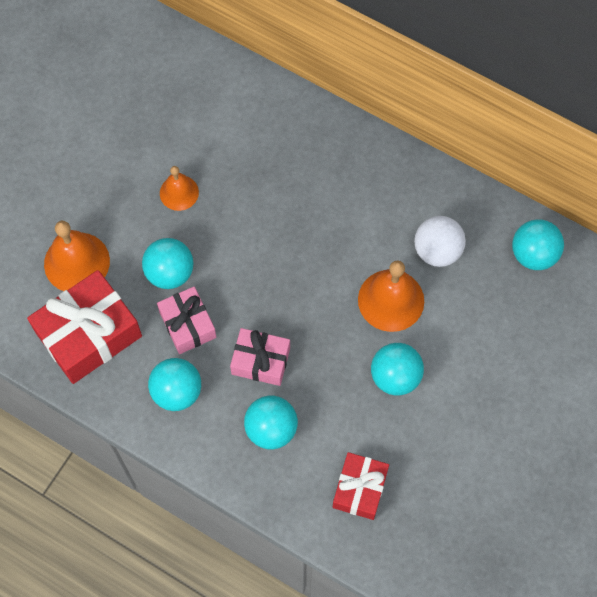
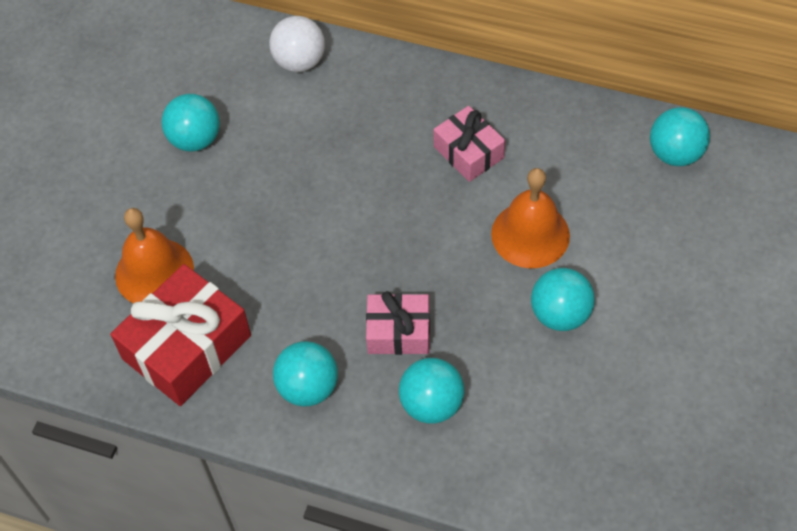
camera: 10 degrees left, 10 degrees down
turquoise ball [142,238,193,289] -> turquoise ball moved to [161,94,220,152]
pink gift [157,287,217,354] -> pink gift moved to [433,106,505,182]
orange bell [160,166,199,211] -> none
red gift [333,452,389,520] -> none
white ball [414,216,466,267] -> white ball moved to [269,16,325,72]

